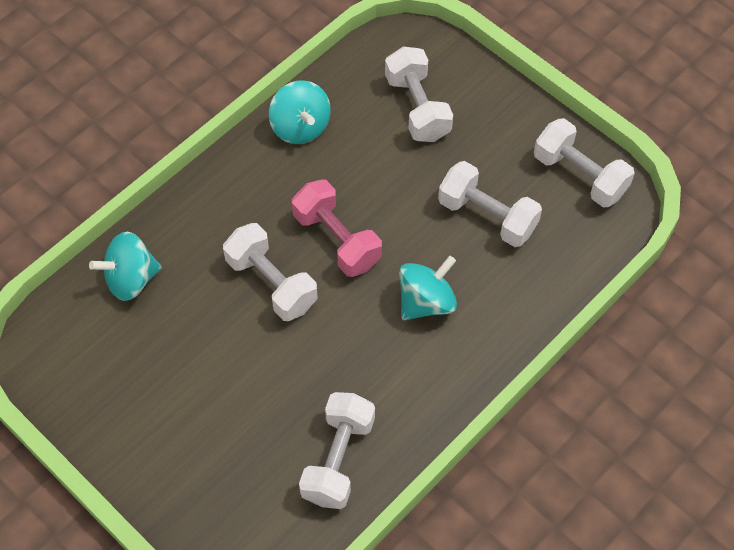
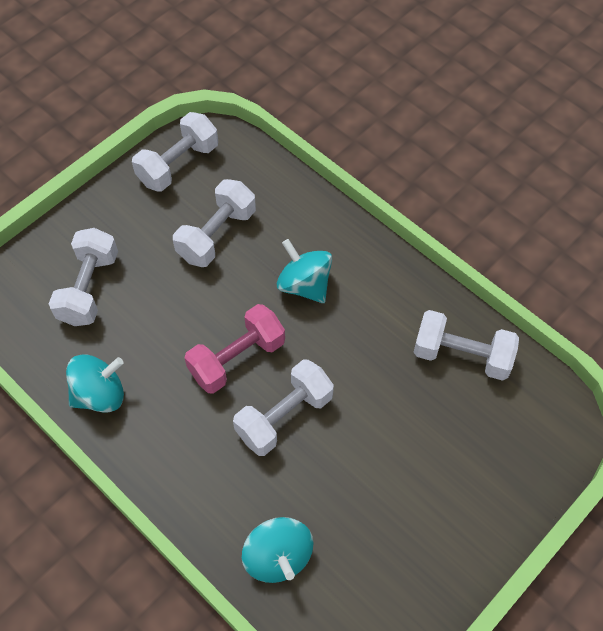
camera: 90 degrees left, 0 degrees up
white dumbbell [385,46,453,142] -> white dumbbell turned 60 degrees counterclockwise [49,228,118,326]

